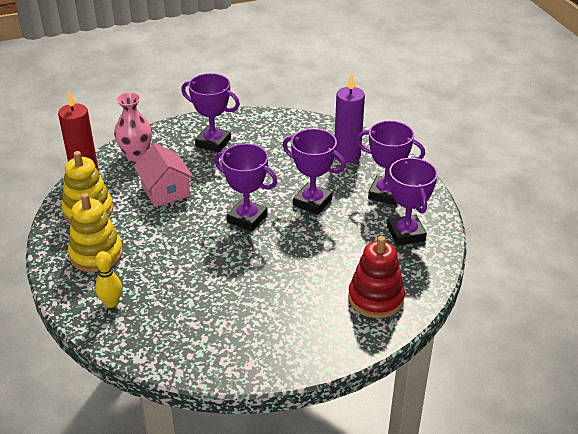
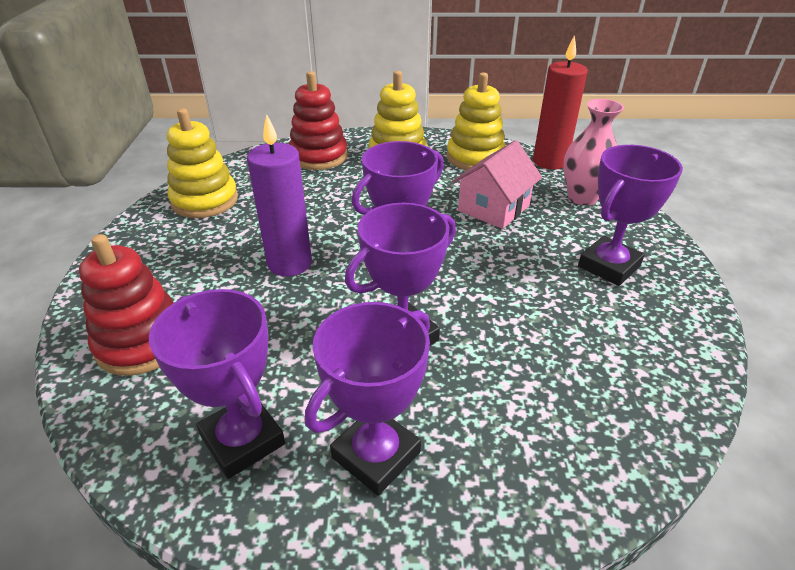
camera: 110 degrees right, 0 degrees up
yellow bowling pin [95,251,122,308] -> red stacking toy [289,71,348,170]
pink house [134,143,194,207] -> pink house turned 45 degrees counterclockwise [453,140,542,229]
purple candle [335,74,365,164] -> purple candle moved to [247,114,312,276]
purple trophy [387,158,438,246] -> purple trophy turned 45 degrees clockwise [149,289,285,479]
none -> yellow stacking toy [167,108,238,218]

